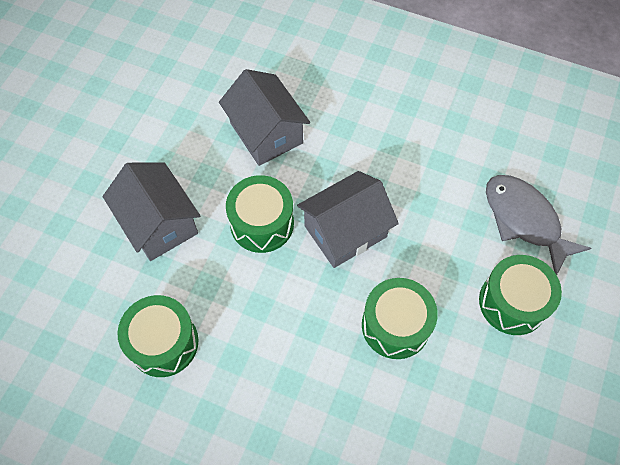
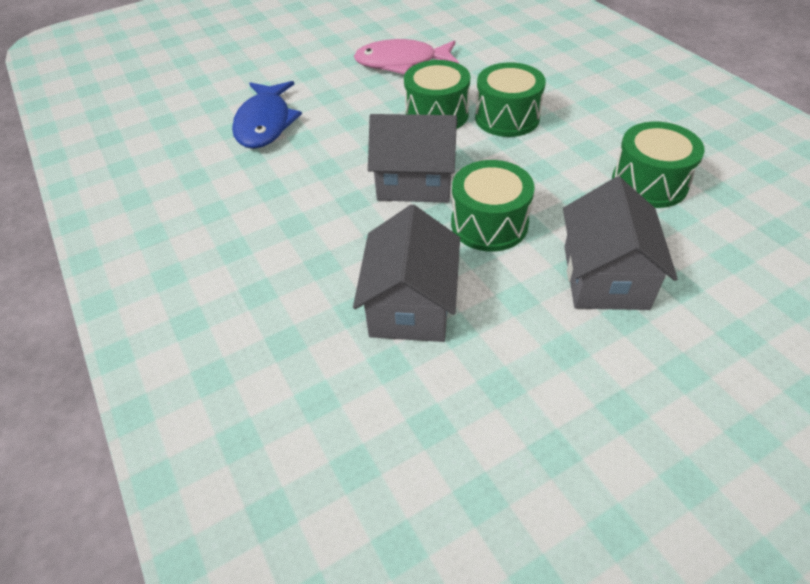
camera: 140 degrees left, 15 degrees down
green drum [479,255,562,335] -> green drum moved to [475,62,546,137]
grey fish [486,175,591,275] -> blue fish [232,81,302,149]
none -> pink fish [354,39,459,74]

